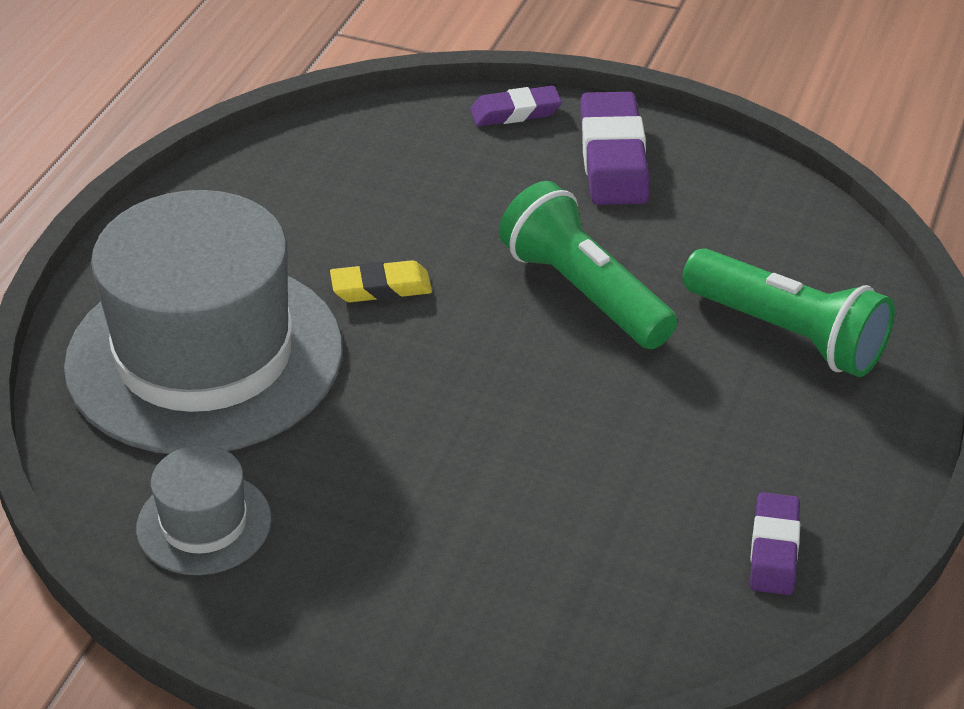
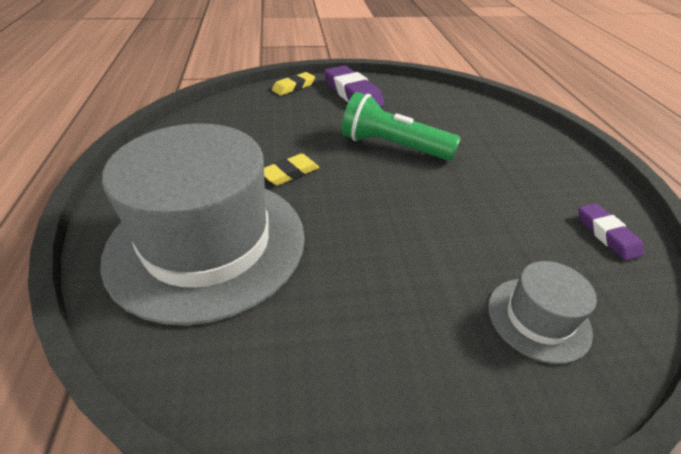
camera: 30 degrees left, 0 degrees up
grey hat [136,445,272,575] -> grey hat moved to [488,261,597,364]
purple eraser [470,86,562,126] -> yellow eraser [272,72,315,96]
green flashlight [682,248,895,377] -> none

